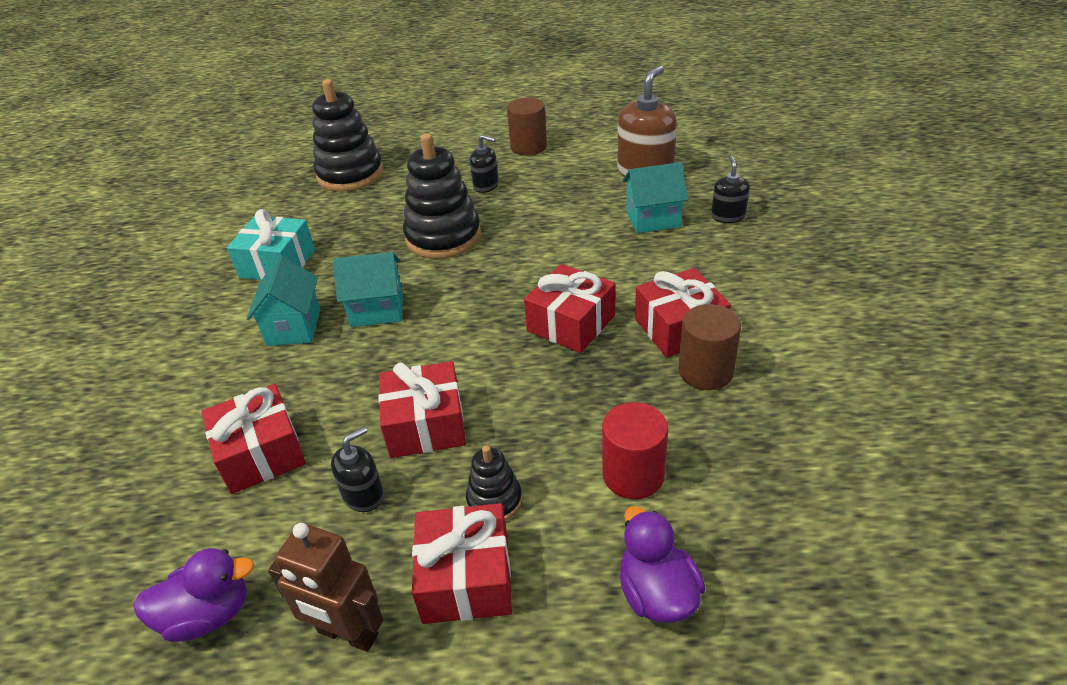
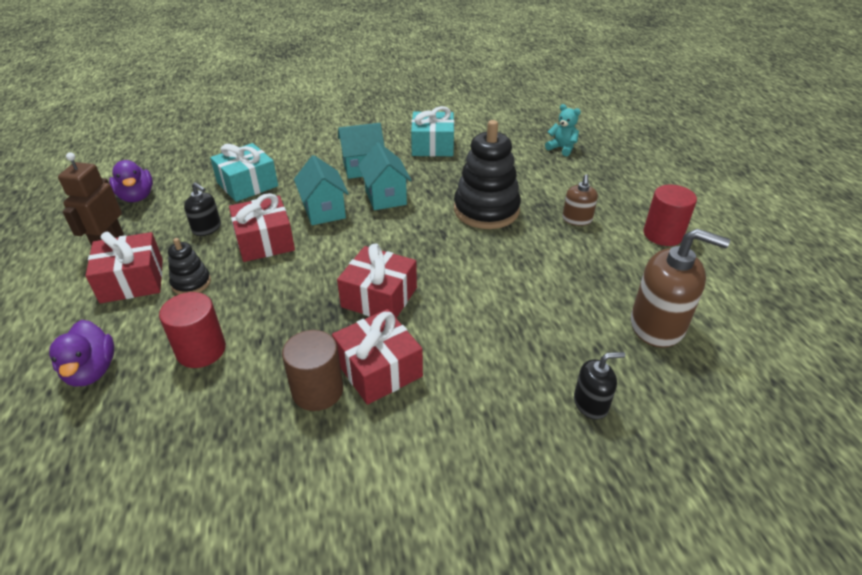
camera: 75 degrees right, 0 degrees up
red gift [201,384,306,494] -> turquoise gift [210,143,278,202]
black stacking toy [312,79,383,191] -> turquoise teddy bear [545,104,581,156]
black soap dispenser [470,135,499,193] -> brown soap dispenser [563,174,598,226]
brown cylinder [507,98,547,156] -> red cylinder [644,185,697,246]
purple duck [619,506,705,623] -> purple duck turned 105 degrees clockwise [49,320,114,387]
turquoise house [623,162,688,233] -> turquoise house moved to [294,155,349,225]

